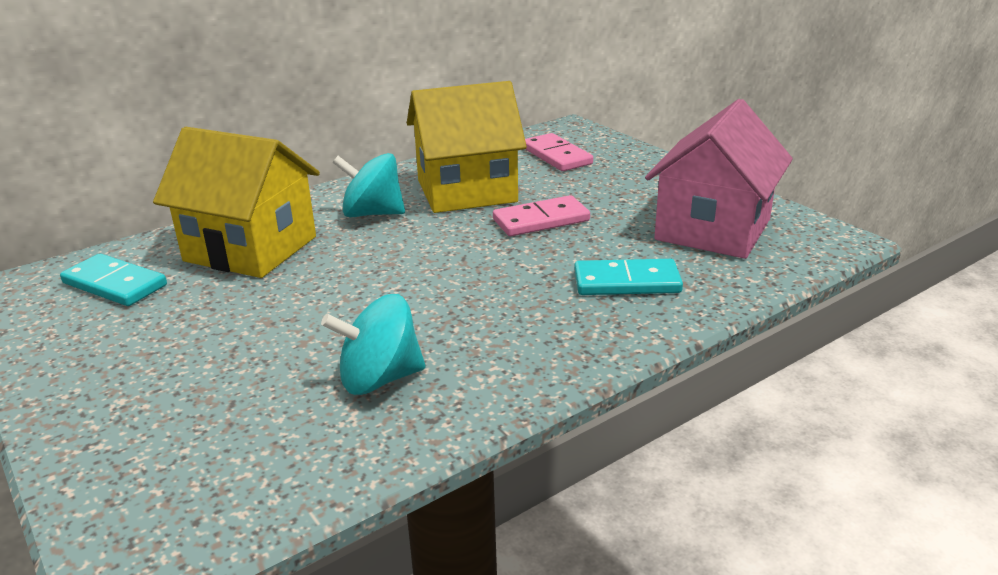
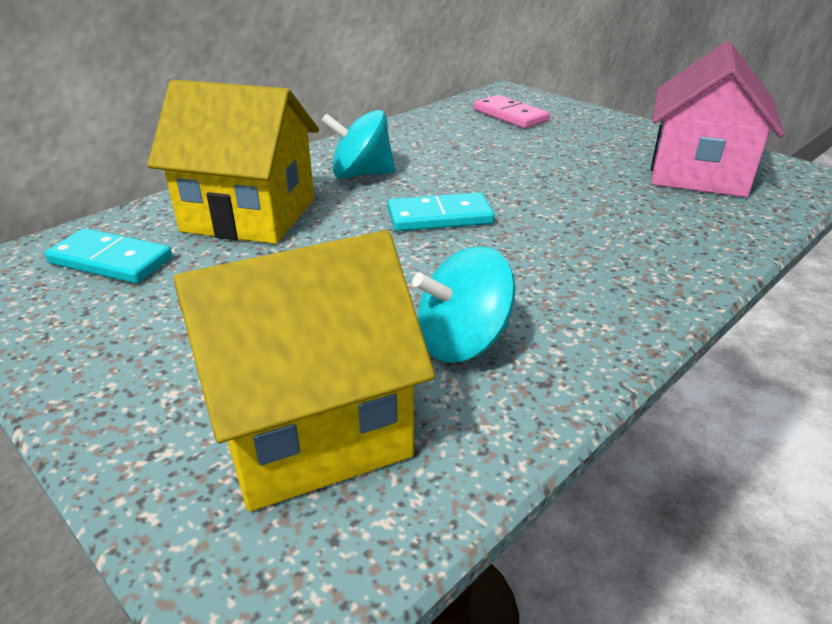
camera: 10 degrees left, 5 degrees up
yellow house [407,81,527,213] -> yellow house moved to [174,230,435,511]
pink domino [493,195,590,236] -> none
turquoise domino [574,259,683,295] -> turquoise domino moved to [388,192,495,231]

